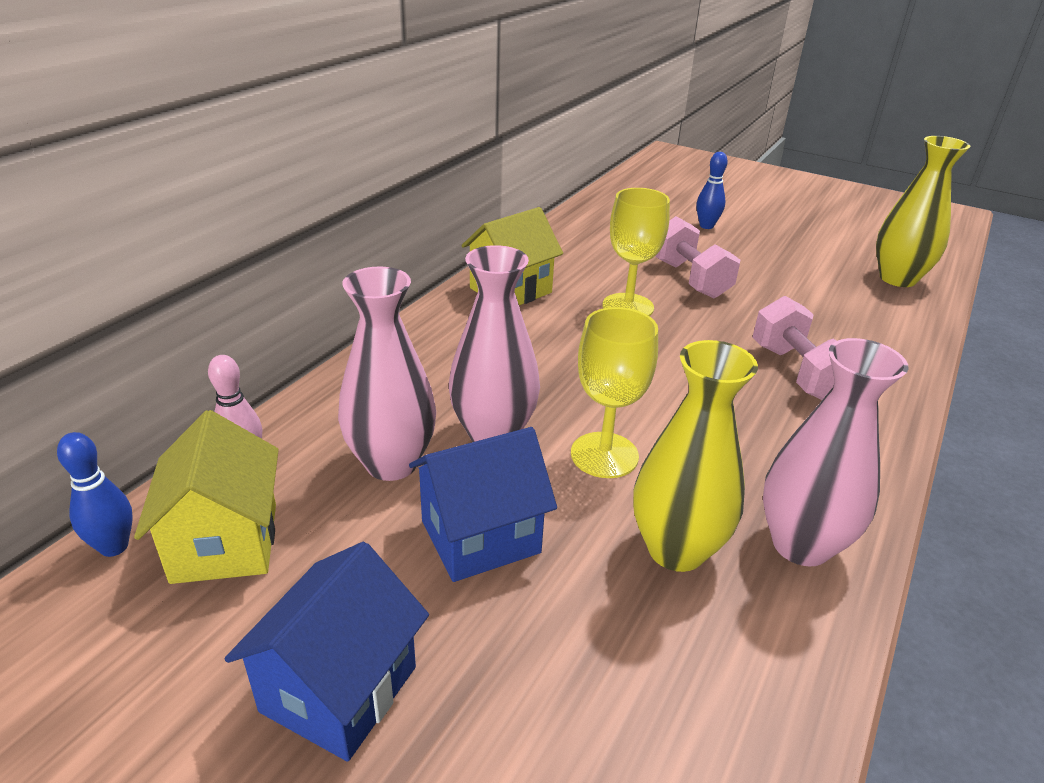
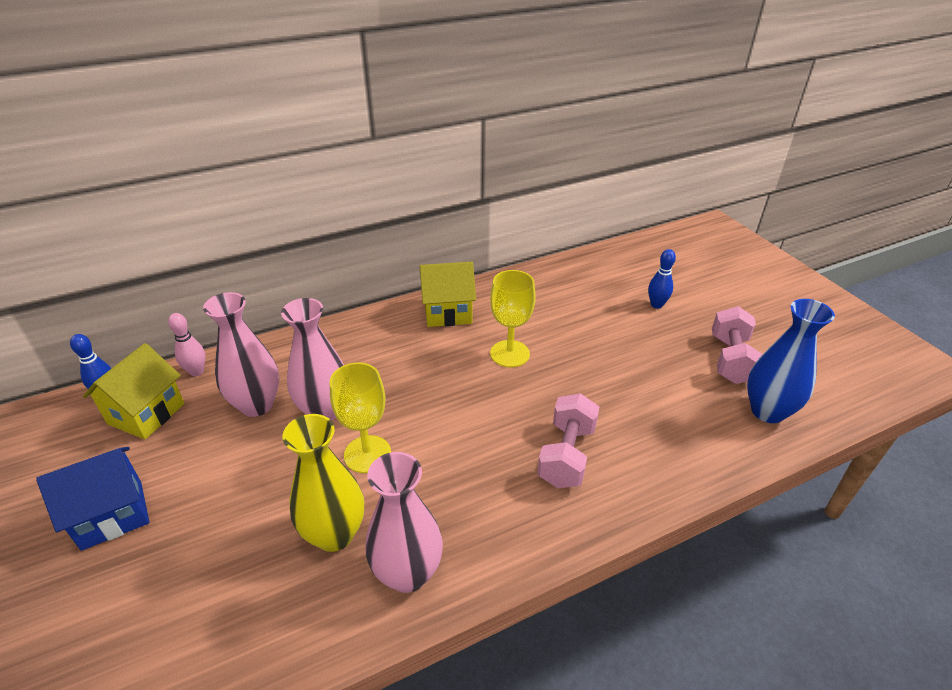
camera: 35 degrees right, 5 degrees up
blue house [409,427,557,582] -> none
pink dumbbell [656,216,740,299] -> pink dumbbell moved to [712,306,763,384]
yellow vase [876,136,970,287] -> blue vase [747,299,835,423]

